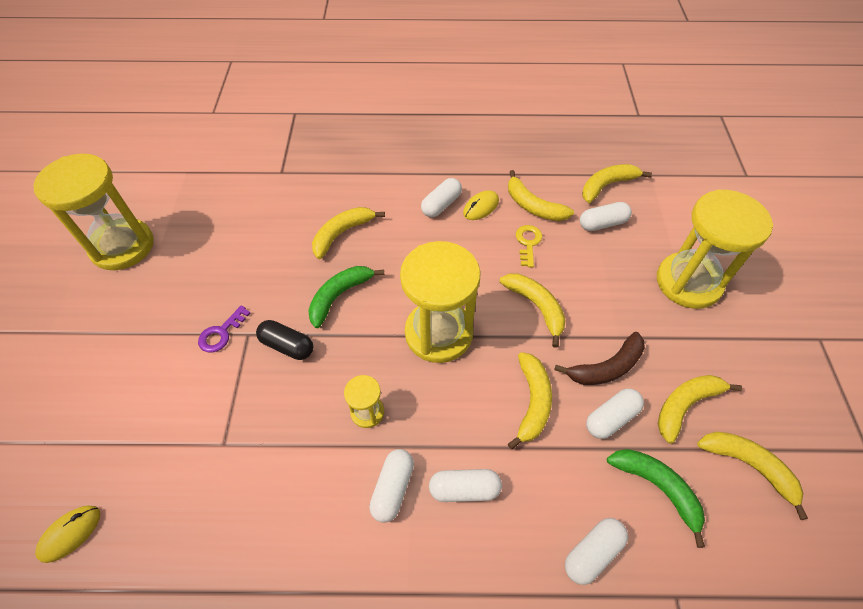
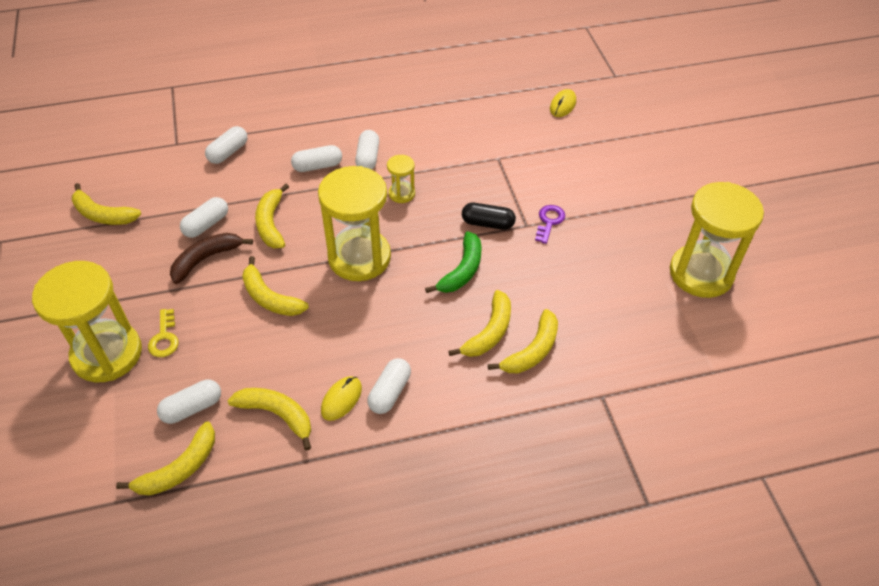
camera: 165 degrees right, 5 degrees down
yellow key [516,225,542,267] -> yellow key moved to [148,309,179,357]
green banana [607,449,705,548] -> none
yellow banana [658,375,742,443] -> yellow banana moved to [488,309,558,373]

